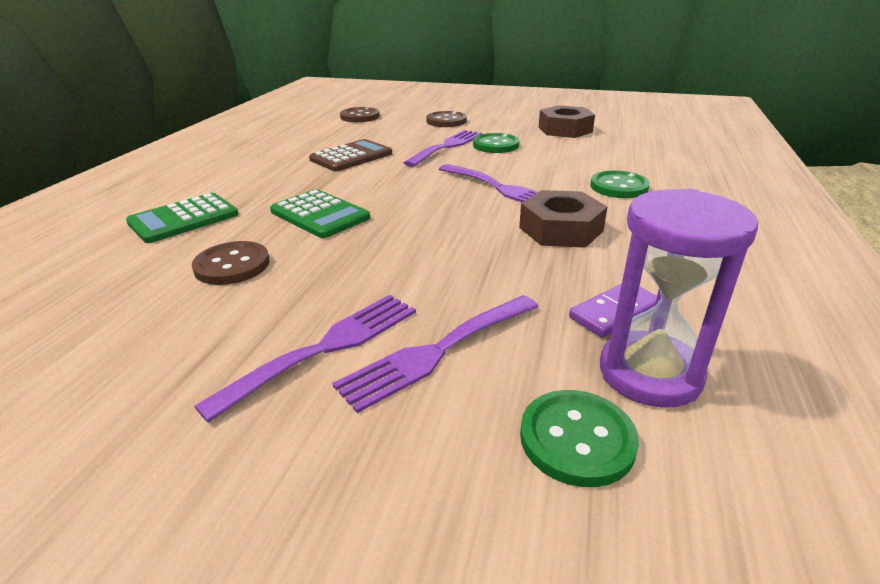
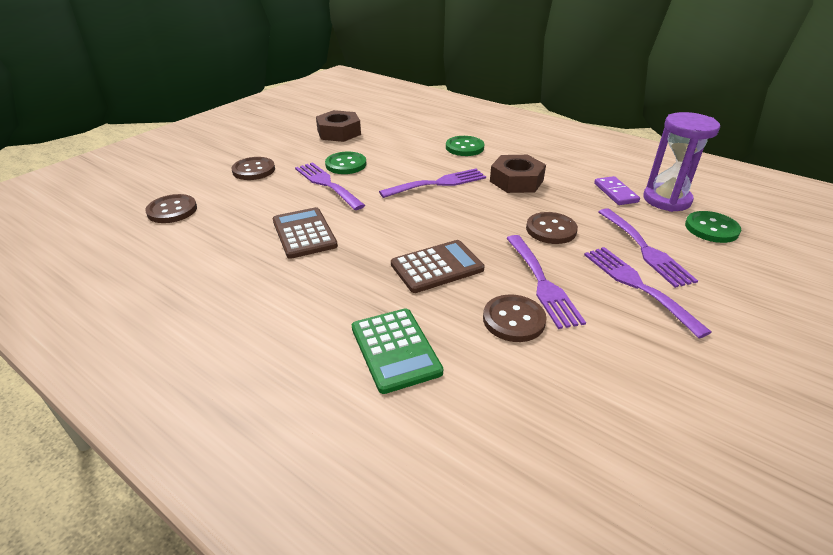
camera: 70 degrees left, 5 degrees up
green calculator [270,189,370,238] -> brown calculator [391,240,485,293]
none -> purple fork [506,235,586,329]
none -> brown button [526,212,578,244]

